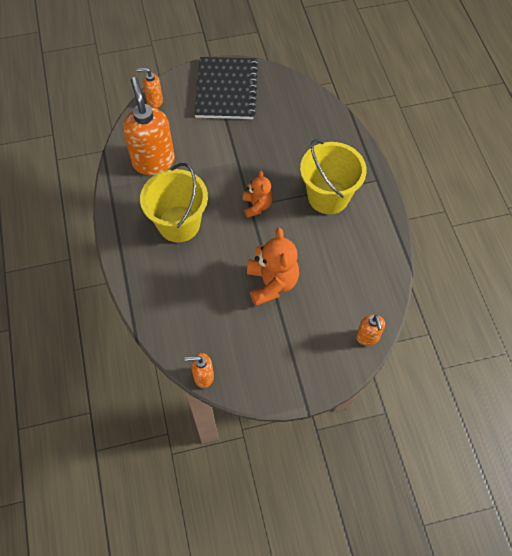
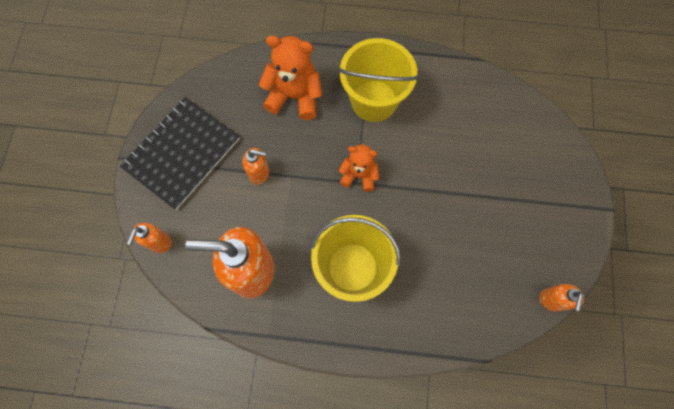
camera: 70 degrees left, 10 degrees up
black notebook [194,57,258,119] -> black notebook turned 75 degrees counterclockwise [120,97,240,210]
orange teddy bear [247,228,299,306] -> orange teddy bear moved to [259,35,322,120]
orange soap dispenser [356,315,385,346] -> orange soap dispenser moved to [242,148,269,185]

